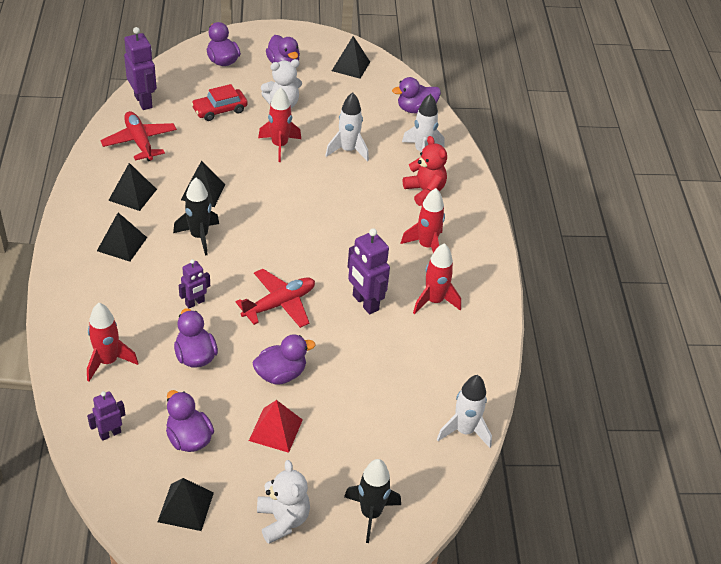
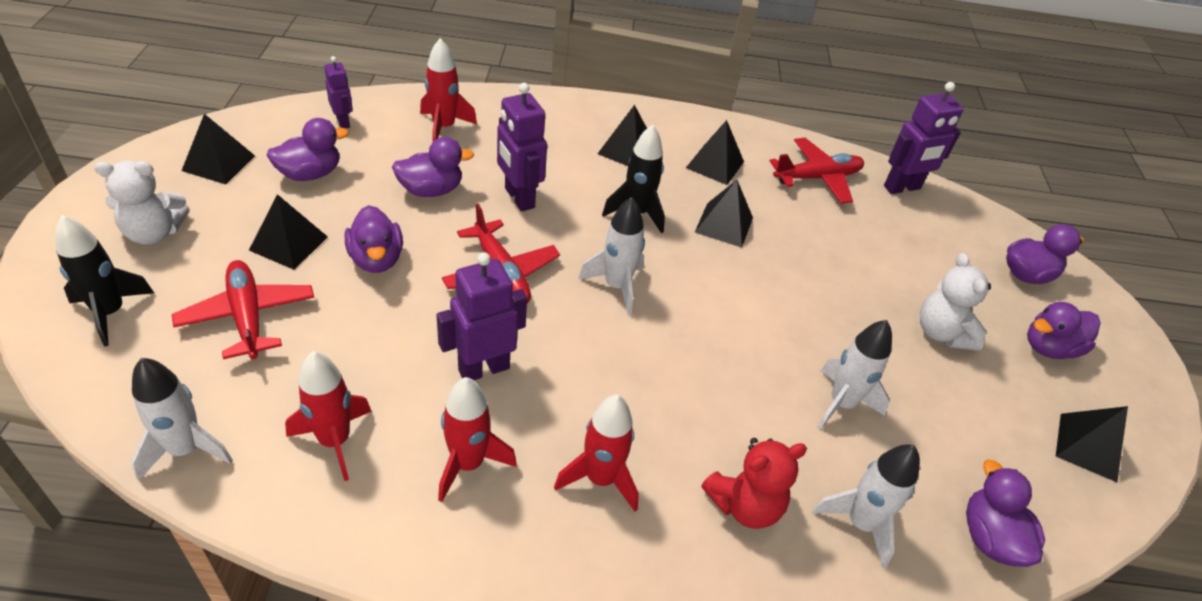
camera: 95 degrees right, 0 degrees up
purple robot [179,259,210,308] -> purple robot [497,83,547,212], size x1.68
red car [191,84,248,121] -> none
red pyramid [249,400,303,453] -> black pyramid [249,194,328,270]
red rocket [258,87,301,162] -> red rocket moved to [285,351,372,481]
none -> red plane [172,260,314,359]
none -> white rocket [578,197,645,315]

